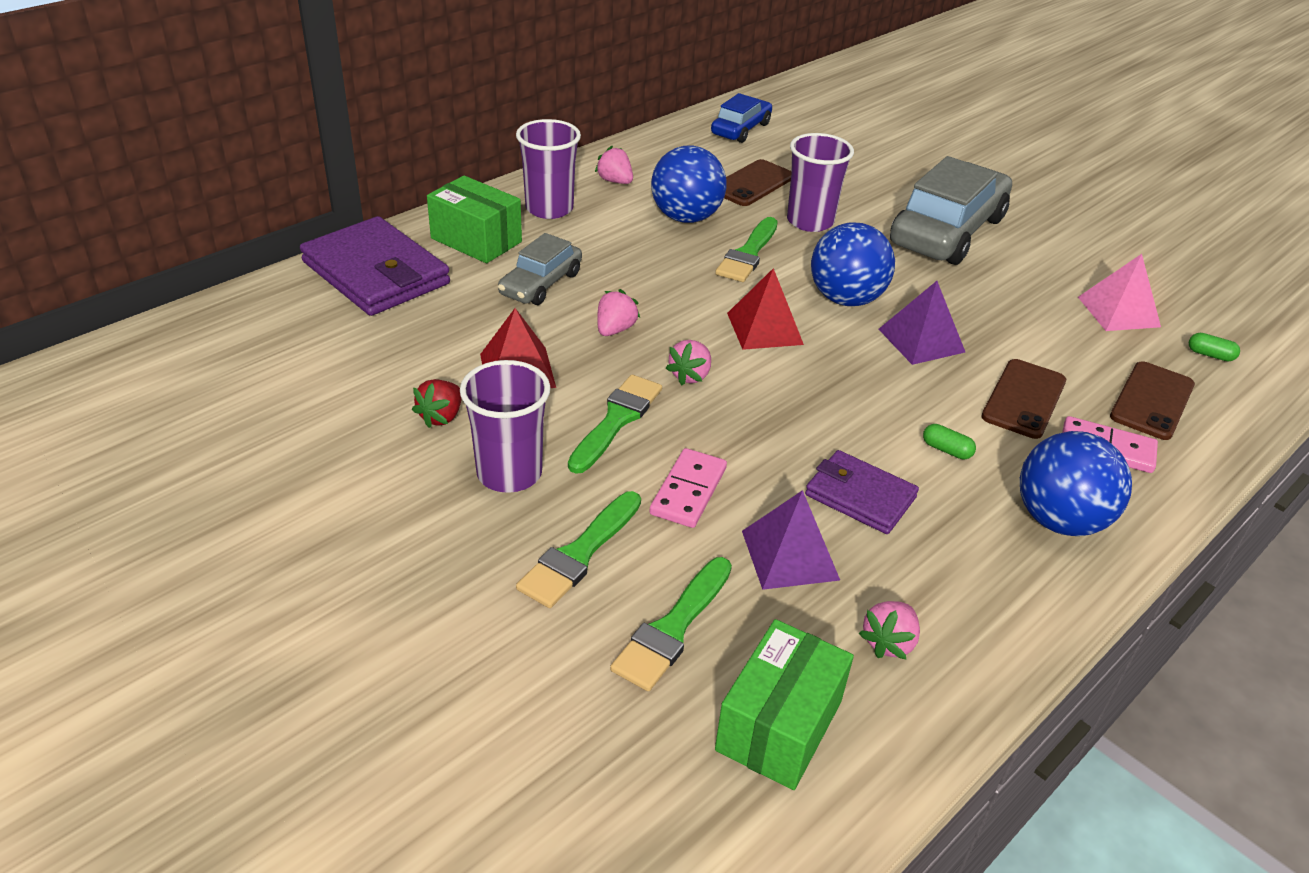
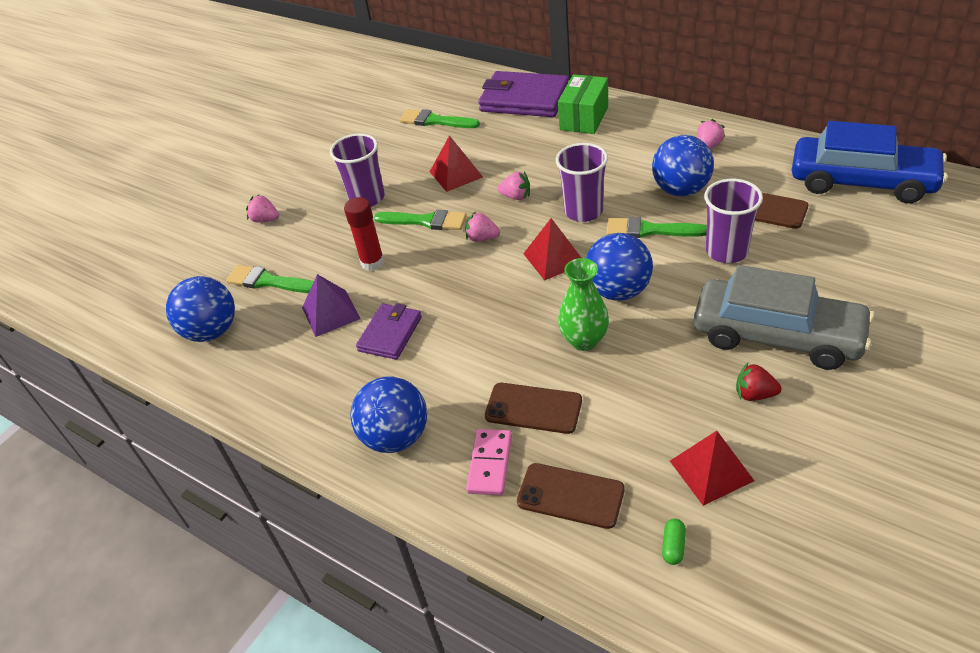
camera: 85 degrees right, 5 degrees up
purple wallet [300,216,450,316] -> purple wallet turned 75 degrees clockwise [478,71,569,117]
red strawberry [412,379,462,428] -> red strawberry moved to [736,363,782,401]
grey car [498,233,582,305] -> none
purple cup [516,119,581,219] -> purple cup moved to [556,143,608,222]
green brush [516,491,641,608] -> green brush moved to [400,109,480,128]
pink domino [649,448,727,528] -> red glue stick [344,197,385,271]
blue car [711,93,772,143] -> blue car [792,121,948,203], size x1.85
green box [715,619,854,790] -> blue ball [166,276,235,342]
pink strawberry [859,601,920,659] -> pink strawberry moved to [246,194,279,223]
purple pyramid [879,281,965,365] -> green vase [558,258,609,351]
green capsule [923,424,976,459] -> none
pink pyramid [1078,254,1161,331] -> red pyramid [670,431,754,506]

